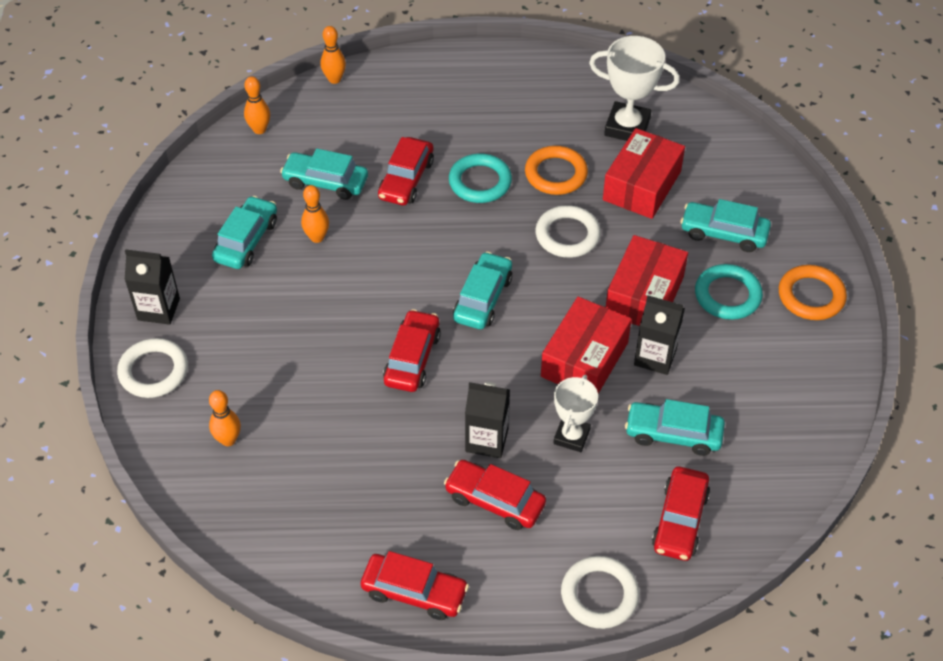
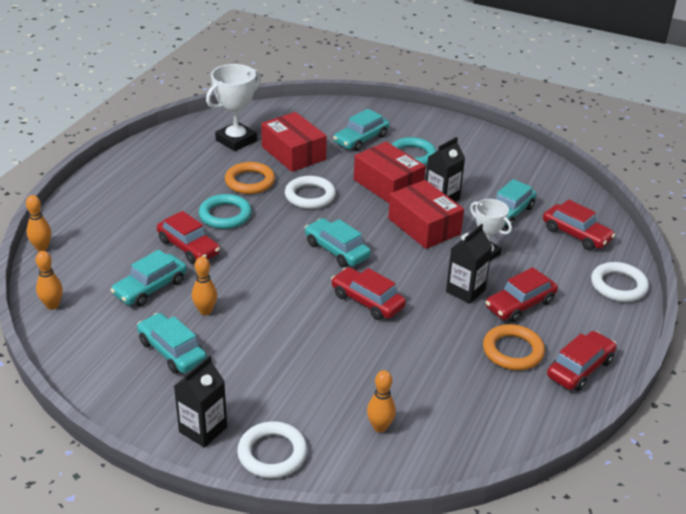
camera: 65 degrees left, 15 degrees down
orange ring [779,265,847,320] -> orange ring moved to [483,324,545,370]

